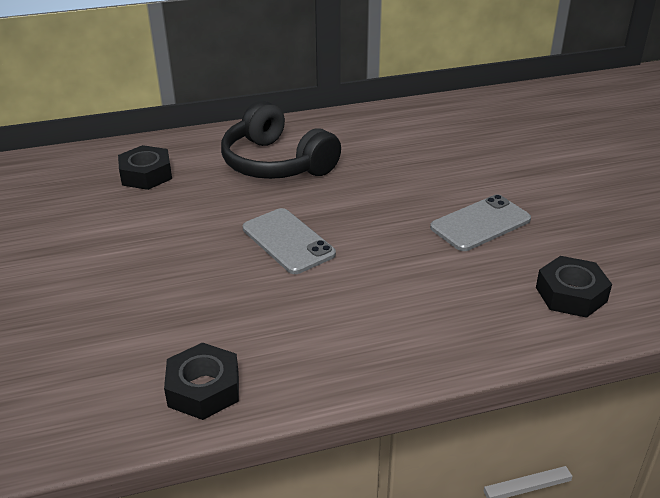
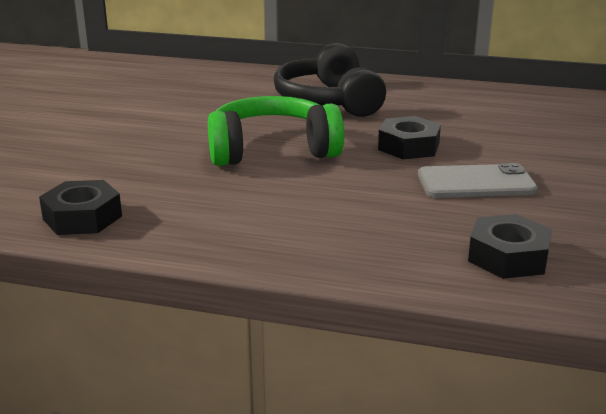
camera: 30 degrees right, 10 degrees down
black nut [118,145,172,190] -> black nut moved to [378,116,441,159]
grey phone [243,208,336,274] -> green headphones [208,96,344,166]

